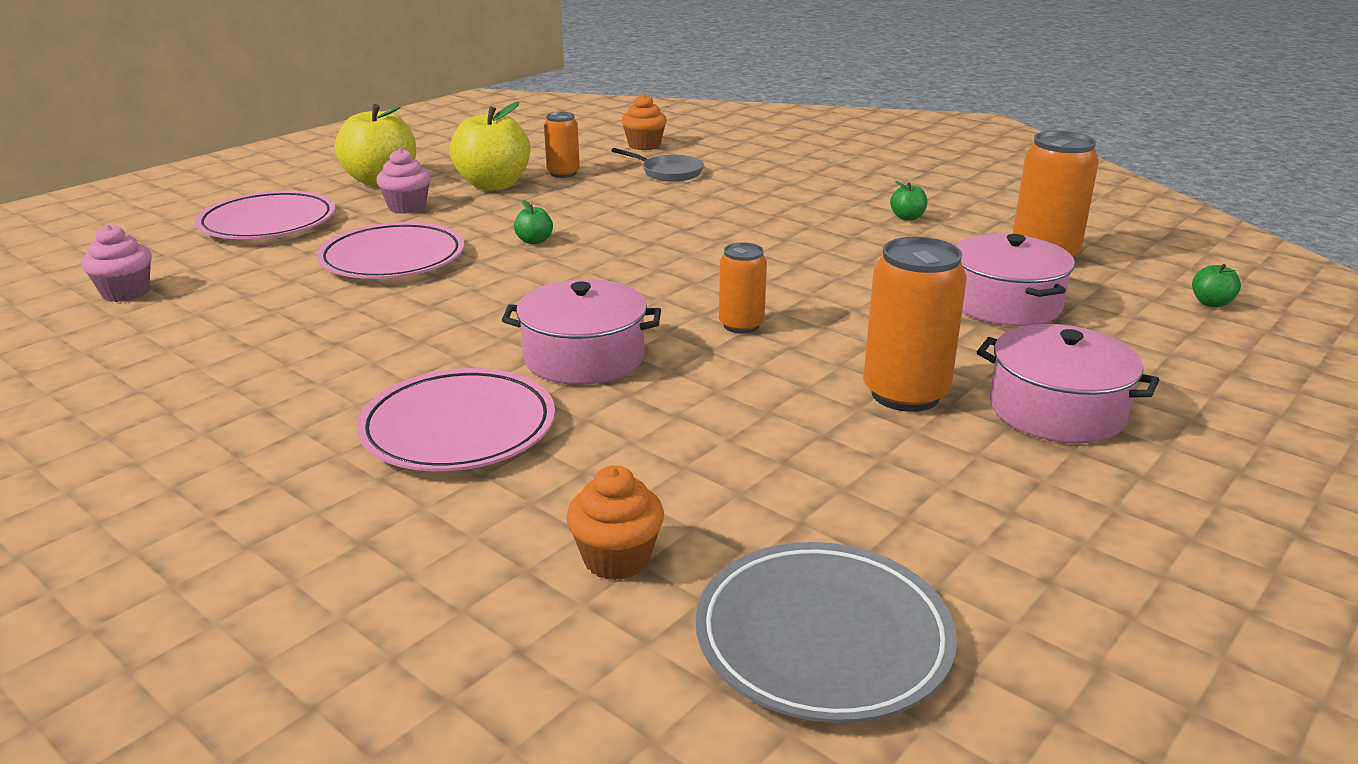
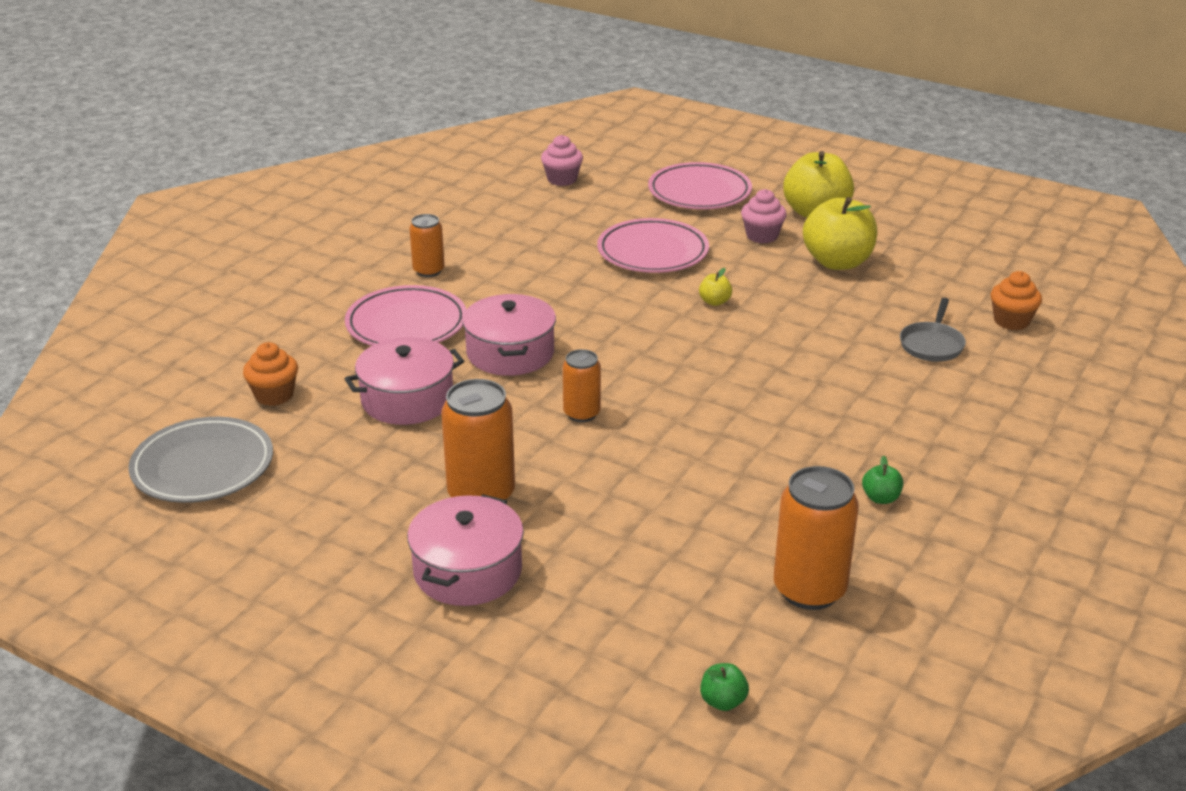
camera: 80 degrees right, 5 degrees up
green apple [514,200,553,244] -> yellow apple [699,268,732,306]
orange can [544,112,580,178] -> orange can moved to [409,214,445,277]
pink pot [955,234,1075,326] -> pink pot moved to [345,337,464,425]

